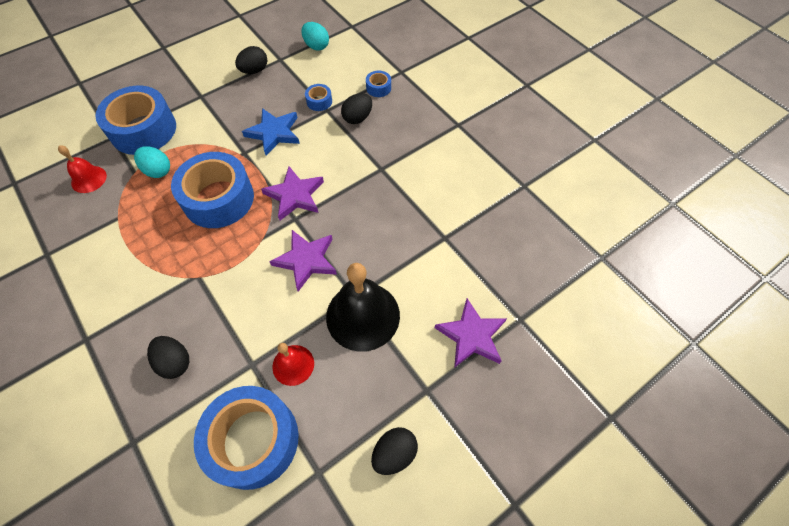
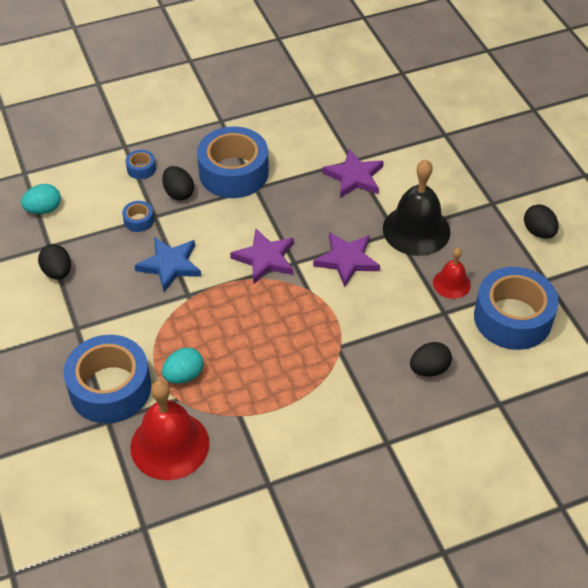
camera: 75 degrees left, 10 degrees down
red bell [58,145,107,193] -> red bell [130,380,209,480], size x1.86
blue tape [171,152,254,228] -> blue tape moved to [197,126,269,198]
purple star [435,298,507,368] -> purple star moved to [322,149,384,198]

